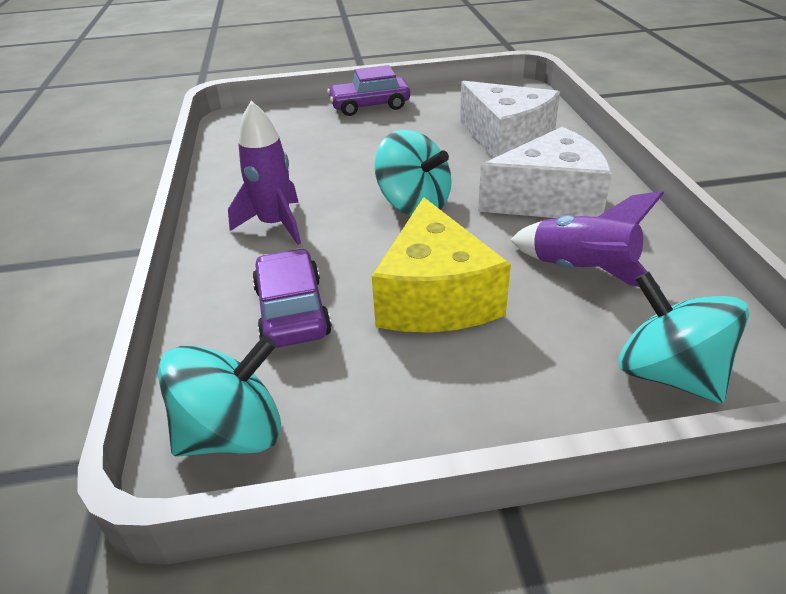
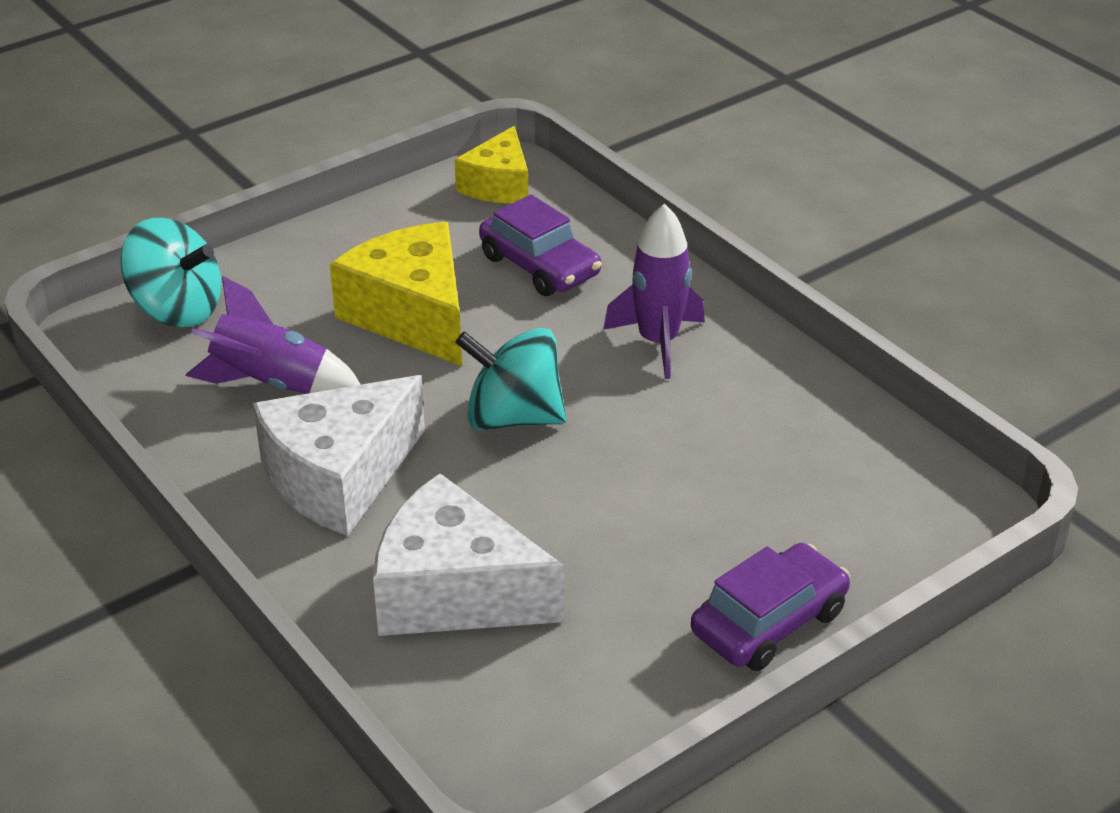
camera: 150 degrees right, 0 degrees up
turquoise spinning top [158,335,281,457] -> yellow cheese [455,126,528,204]

